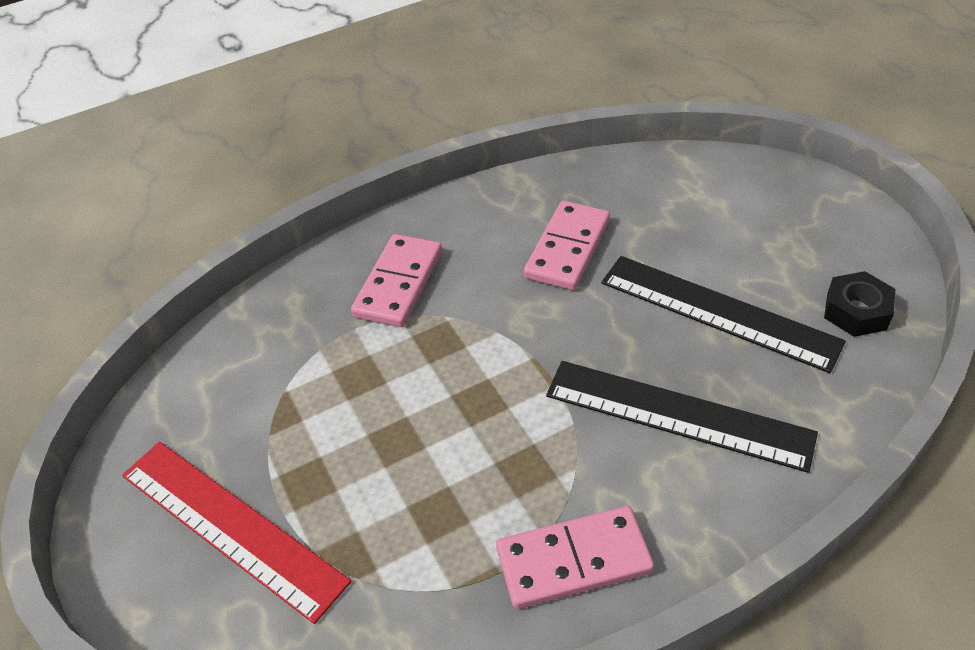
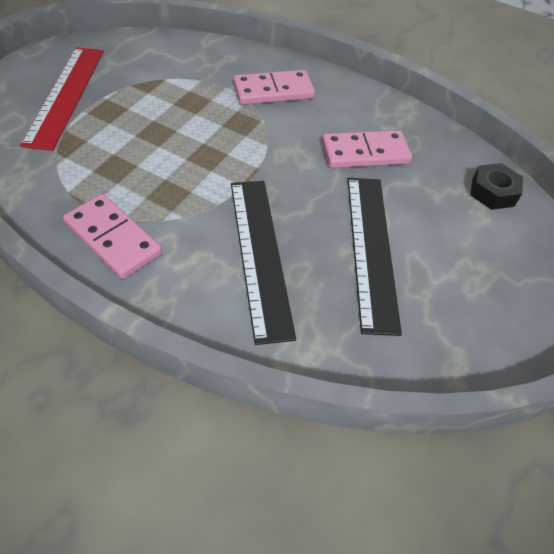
camera: 50 degrees right, 5 degrees up
black nut [824,271,896,337] -> black nut moved to [470,163,523,210]

